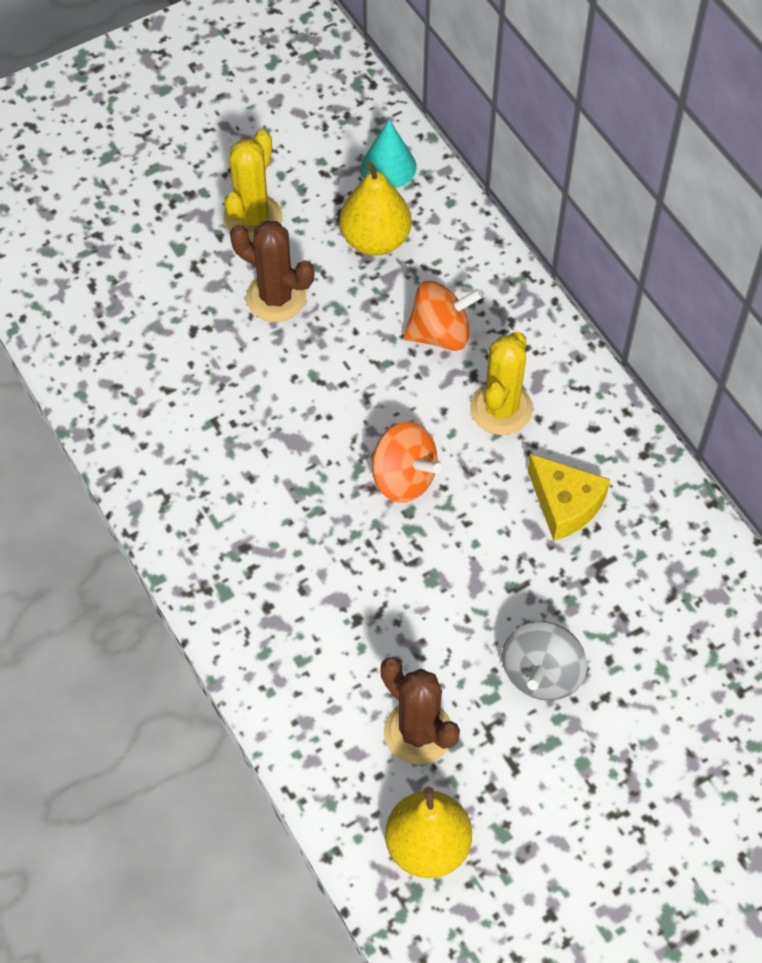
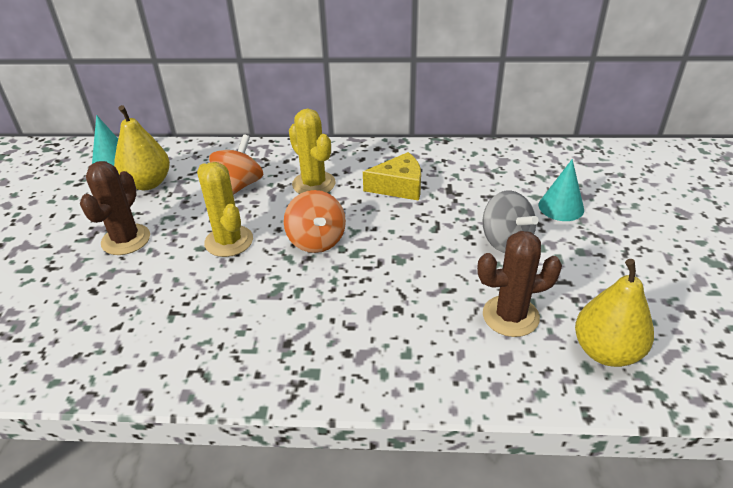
camera: 55 degrees left, 20 degrees down
yellow cactus [224,130,282,241] -> yellow cactus moved to [197,162,253,257]
brown cactus [230,221,315,322] -> brown cactus turned 45 degrees counterclockwise [80,161,150,255]
orange spinning top [371,422,441,503] -> orange spinning top turned 90 degrees clockwise [284,190,346,253]
none -> turquoise cone [539,159,584,221]

